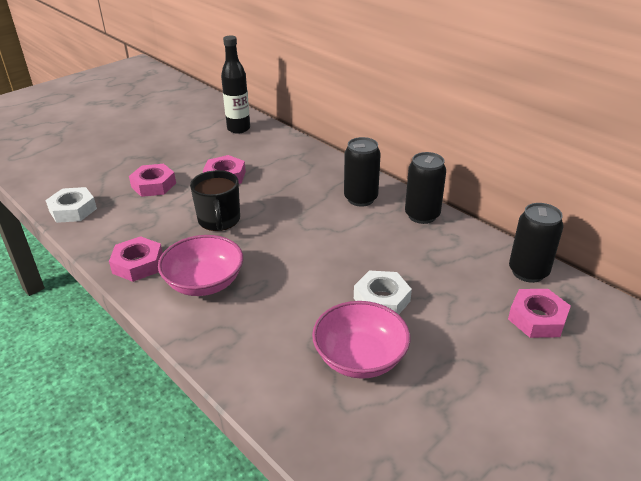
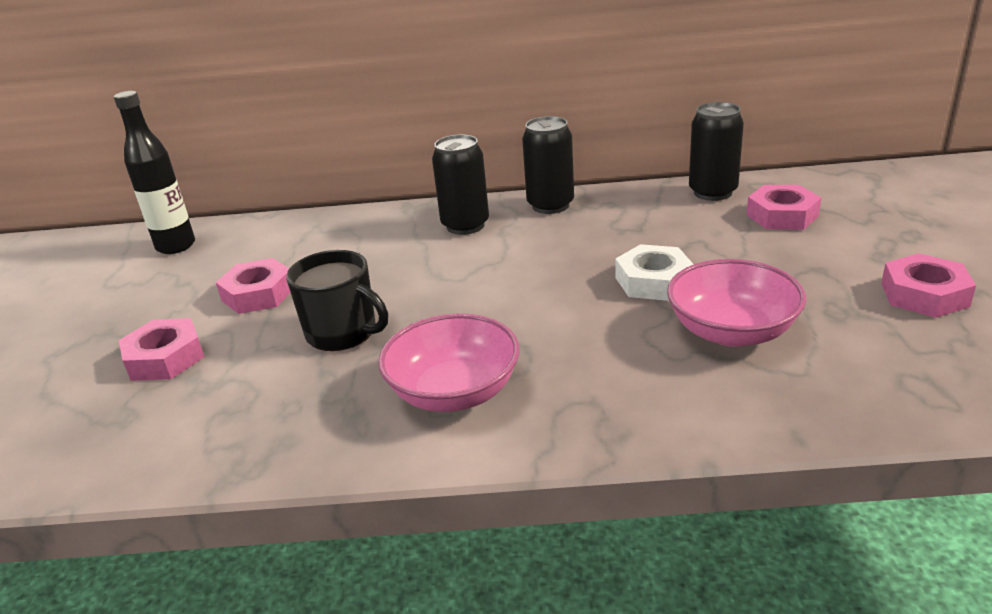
camera: 45 degrees left, 5 degrees down
white nut [45,187,97,223] -> none
pink nut [109,236,163,282] -> pink nut moved to [881,253,976,318]

